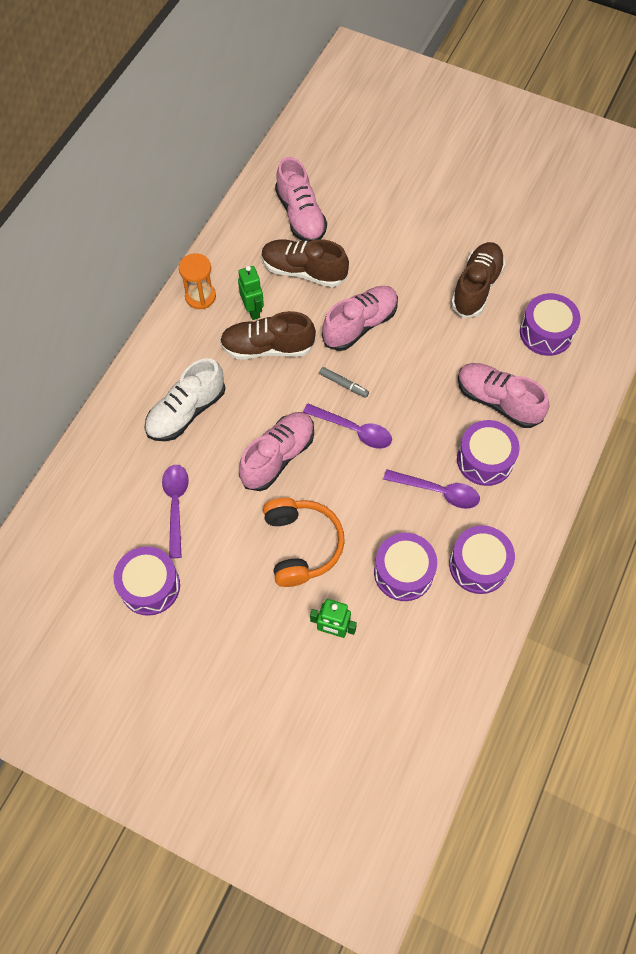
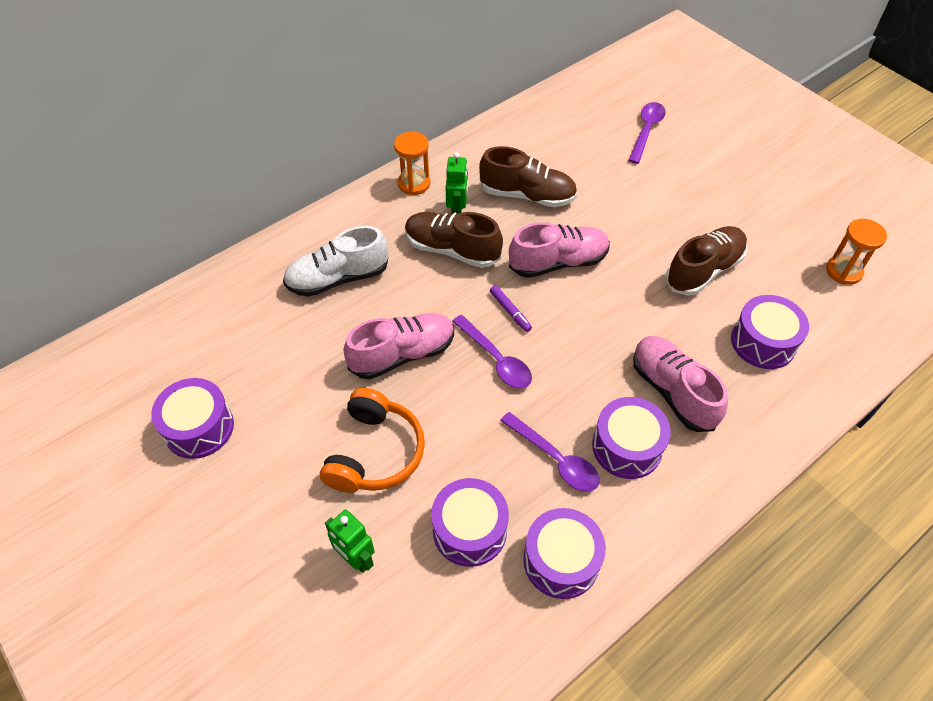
camera: 25 degrees right, 10 degrees down
purple spoon [162,465,189,558] -> purple spoon moved to [628,102,666,164]
brown shoe [261,239,349,287] -> brown shoe turned 150 degrees clockwise [479,146,577,207]
pink shoe [275,157,327,241] -> none
grey marker [319,367,369,398] -> purple marker [490,285,532,332]
none -> orange hourglass [826,219,887,285]

